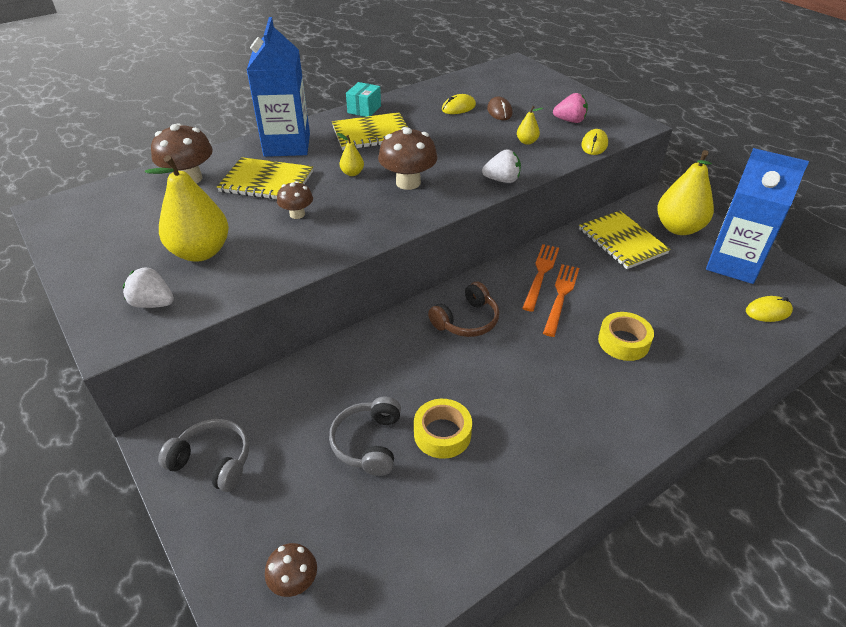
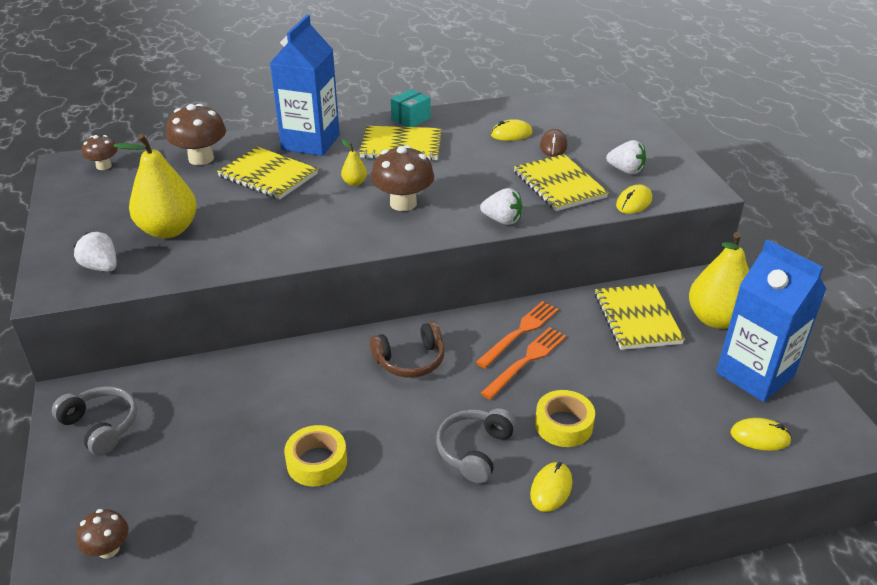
camera: 20 degrees right, 5 degrees down
brown mushroom [277,181,313,219] -> brown mushroom moved to [82,135,118,170]
grey headphones [329,397,401,476] -> grey headphones moved to [436,408,516,484]
yellow pear [517,106,543,145] -> yellow notebook [514,154,609,211]
pink strawberry [553,93,588,123] -> white strawberry [606,140,646,174]
none -> yellow mouse [530,462,572,512]

